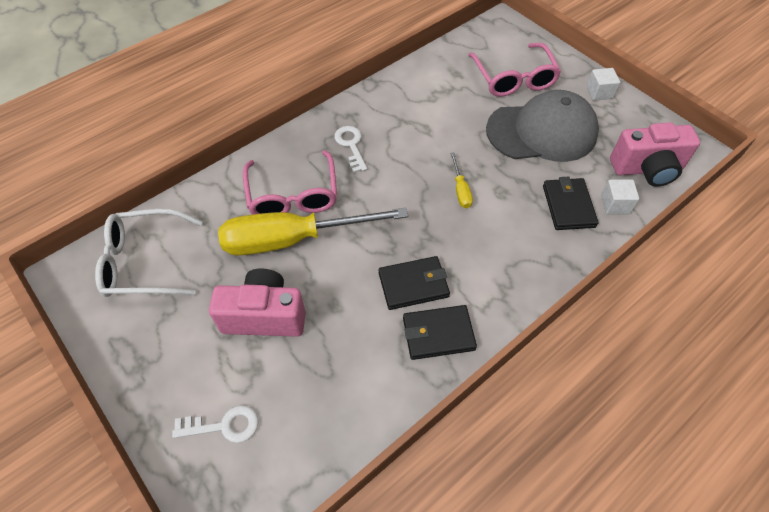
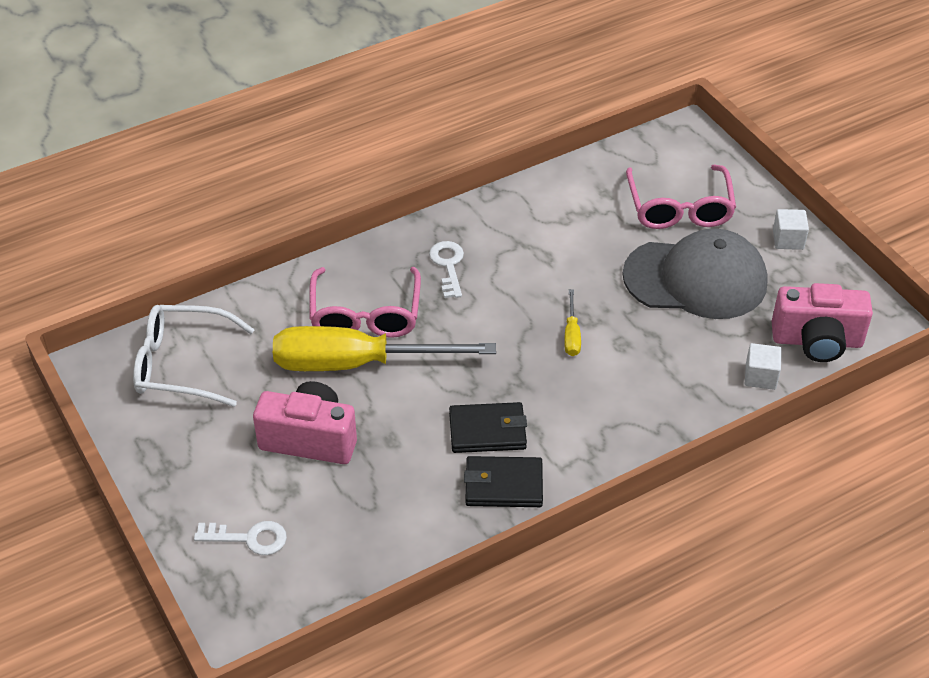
camera: 10 degrees right, 10 degrees down
black wallet [543,177,599,230] -> none

